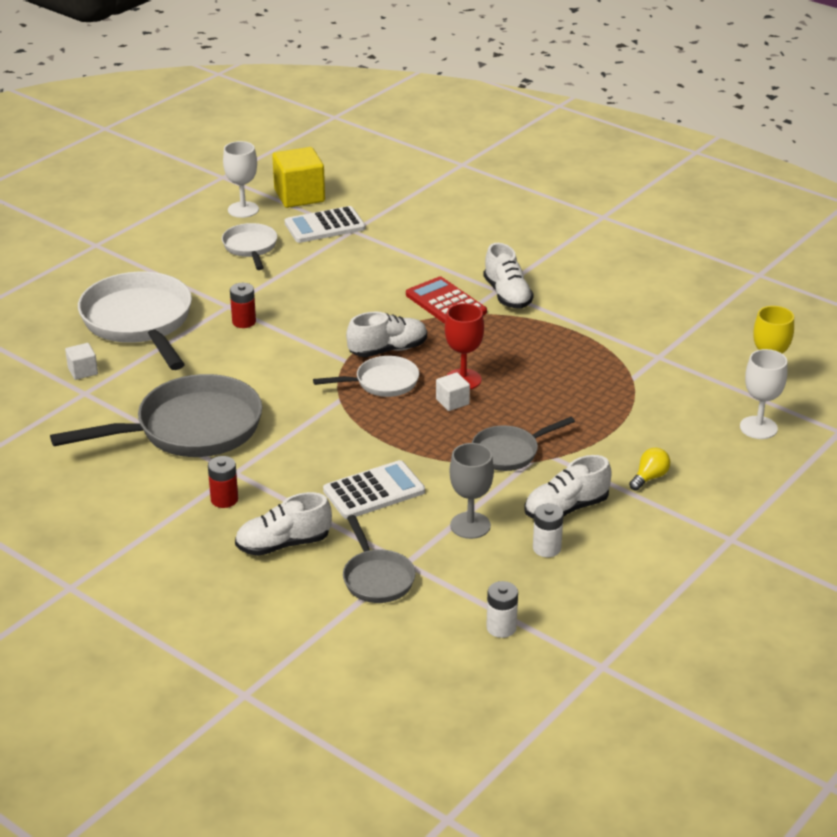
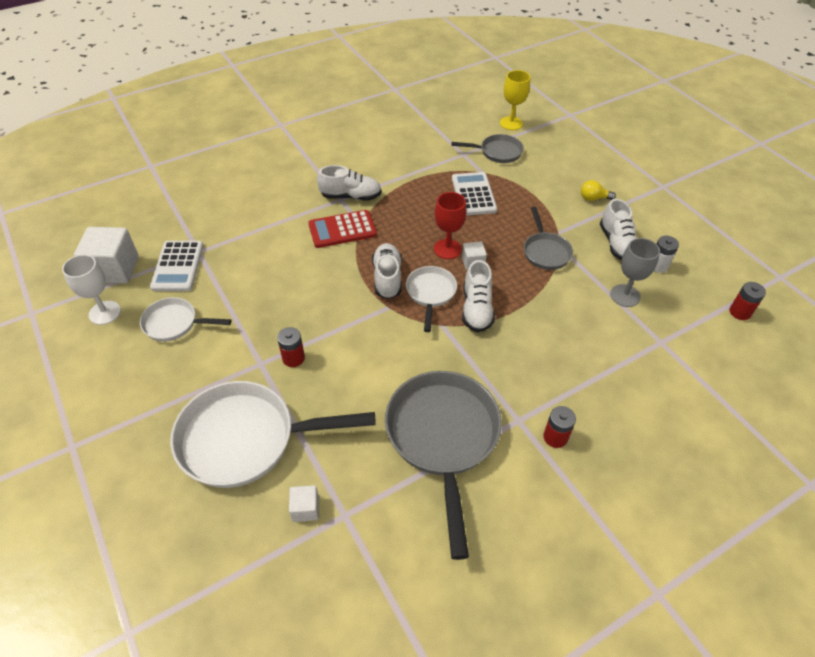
camera: 70 degrees left, 15 degrees up
white shoe [235,492,332,556] -> white shoe moved to [462,260,495,332]
yellow cube [272,147,325,208] -> white cube [74,227,139,284]
white calculator [323,460,425,519] -> white calculator moved to [452,172,497,215]
grey pan [343,515,416,603] -> grey pan moved to [452,134,524,163]
white battery [486,581,518,638] -> red battery [729,282,766,320]
yellow light bulb [629,448,670,491] -> yellow light bulb turned 60 degrees counterclockwise [581,180,616,201]
white goblet [740,349,788,439] -> none

